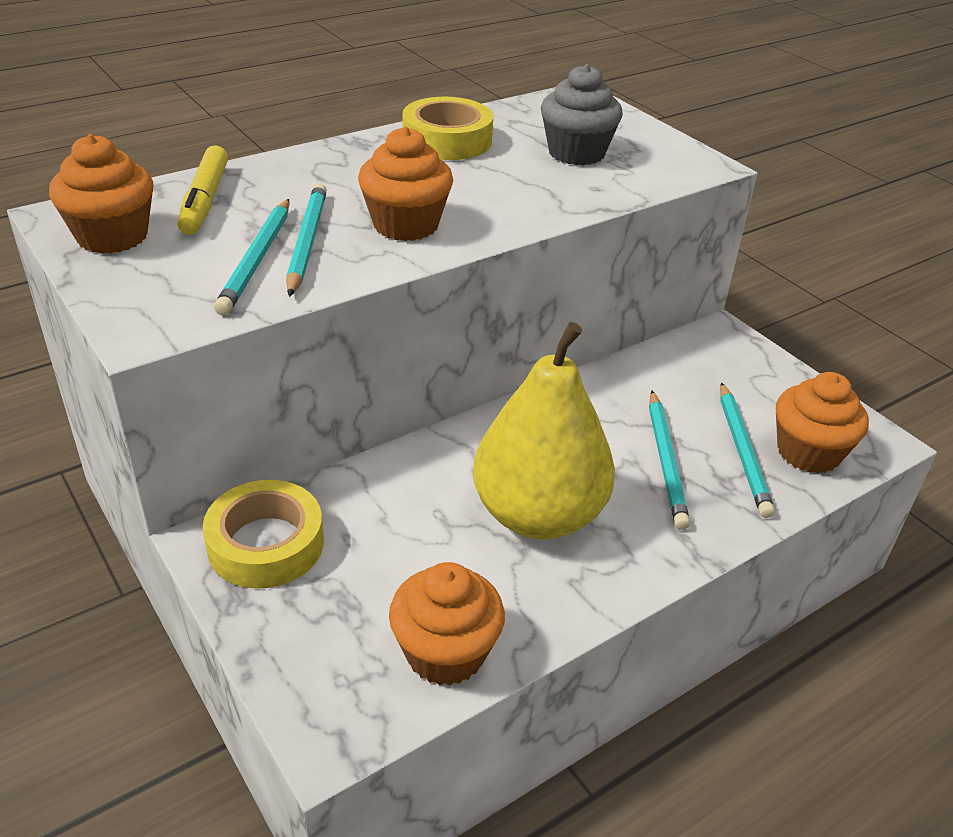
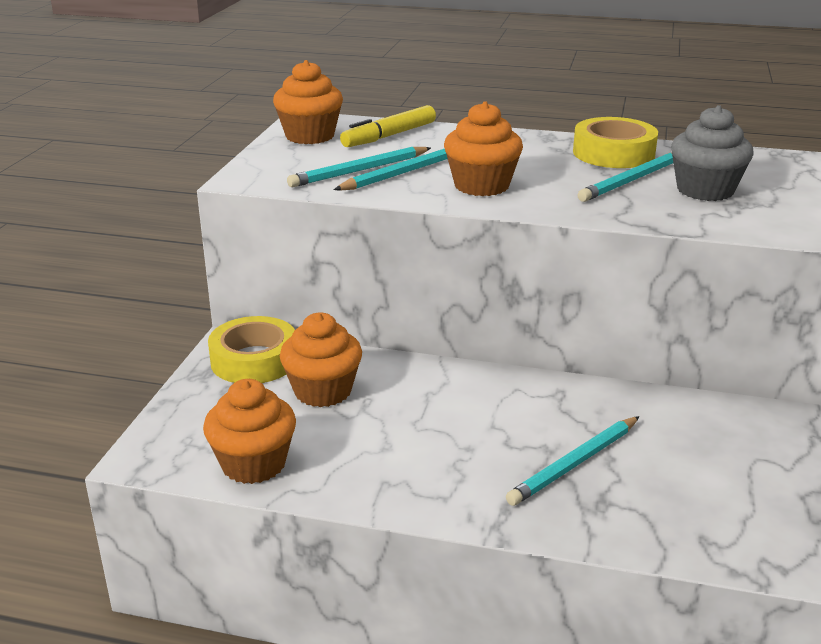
camera: 50 degrees right, 10 degrees down
yellow pear [473,322,615,540] -> none
turquoise pencil [720,382,775,518] -> turquoise pencil moved to [578,153,673,202]
orange cupcake [776,372,869,473] -> orange cupcake moved to [280,313,362,407]

